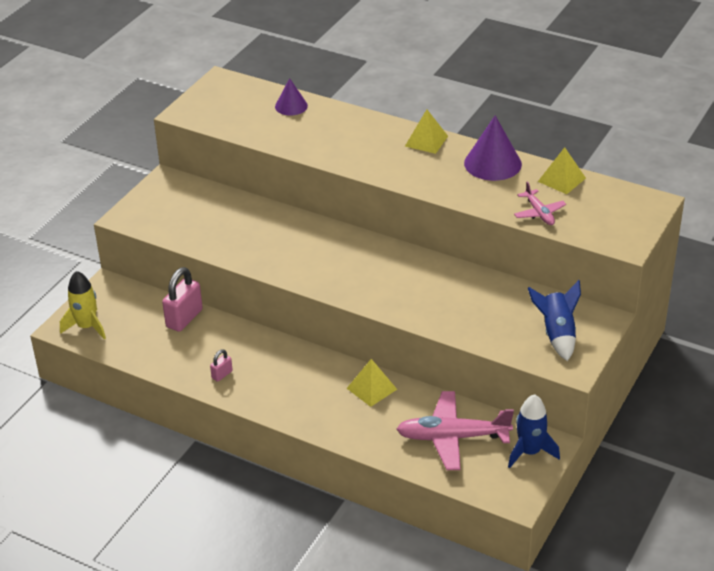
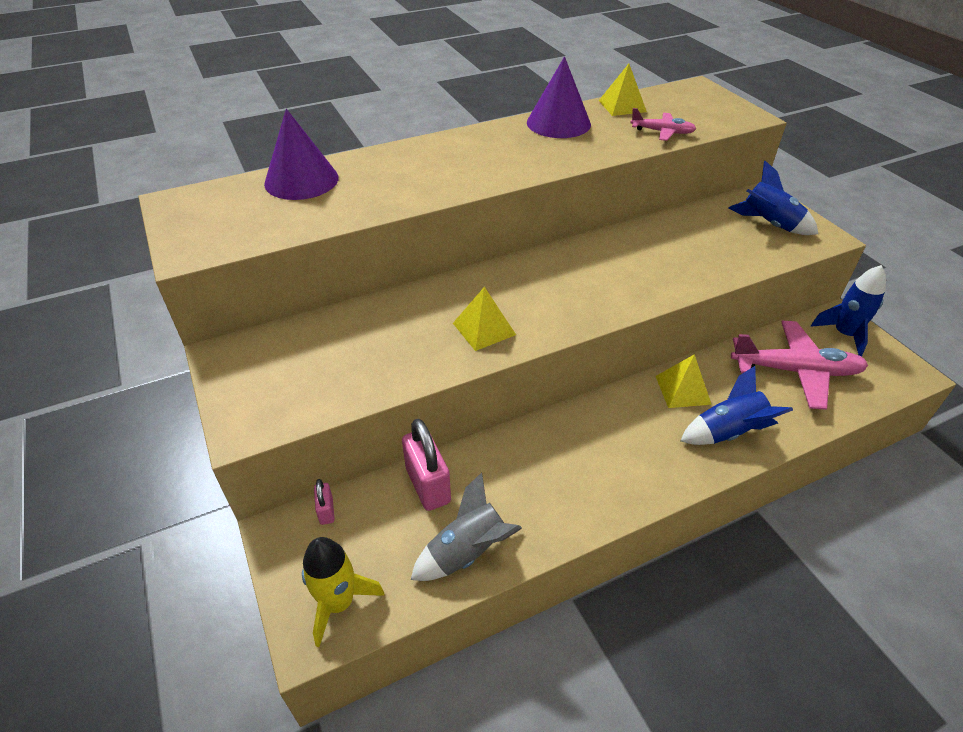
camera: 55 degrees left, 5 degrees up
pink padlock [210,349,233,382] -> pink padlock moved to [314,479,335,525]
purple cone [275,78,308,116] -> purple cone [264,109,338,200], size x1.65
pink plane [396,391,514,470] -> pink plane turned 120 degrees counterclockwise [731,321,868,410]
yellow pyramid [405,110,448,154] -> yellow pyramid moved to [453,287,516,351]
none -> grey rocket [411,472,522,581]
none -> blue rocket [680,366,793,445]

